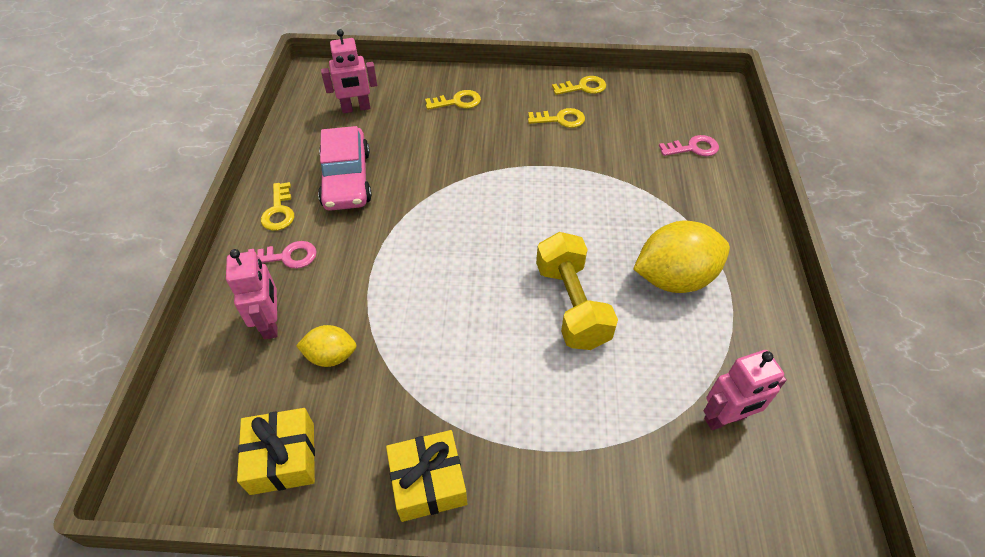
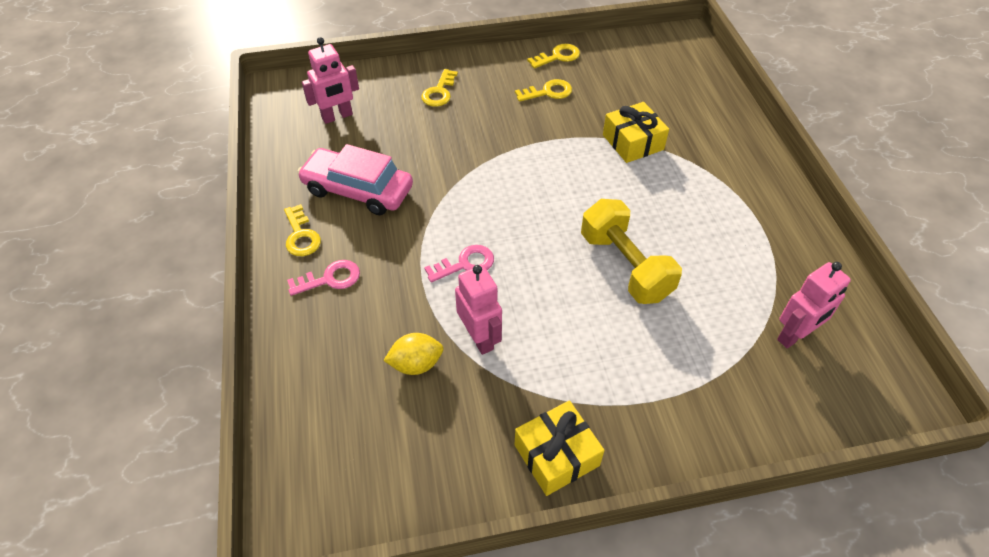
camera: 15 degrees left, 0 degrees up
pink robot [226,249,278,339] -> pink robot moved to [455,265,502,355]
yellow gift [237,408,315,495] -> yellow gift moved to [603,102,669,163]
pink car [318,126,372,211] -> pink car turned 135 degrees clockwise [297,144,413,215]
yellow key [425,90,481,110] -> yellow key turned 135 degrees clockwise [421,69,458,107]
yellow lemon [633,221,730,293] -> none
pink key [659,135,719,156] -> pink key moved to [424,245,494,282]

